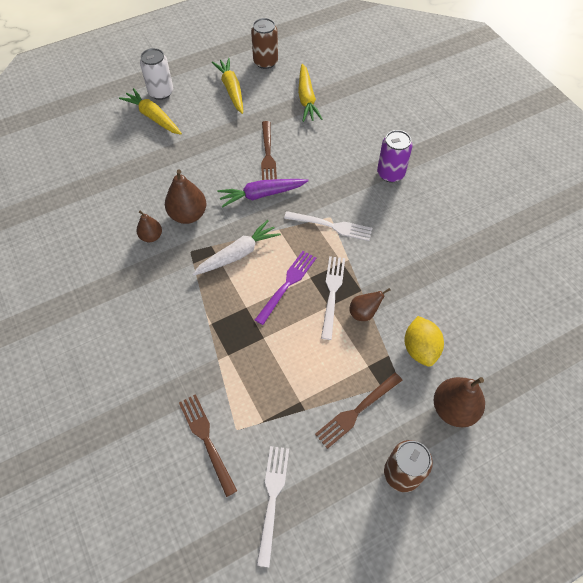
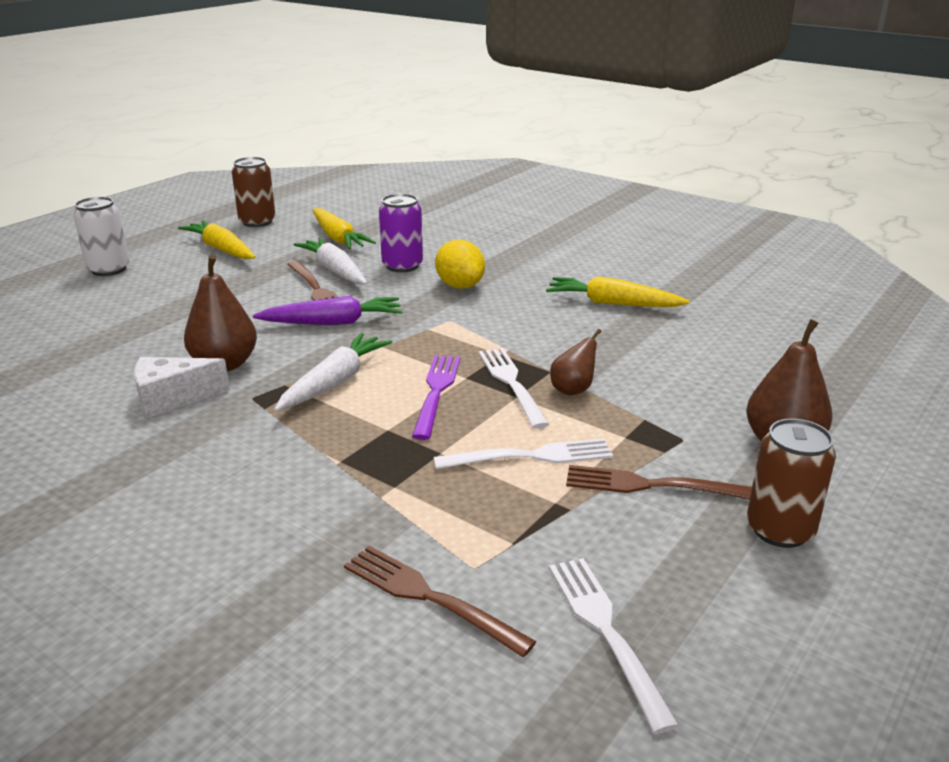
camera: 25 degrees left, 30 degrees down
yellow carrot [119,88,182,135] -> yellow carrot moved to [546,276,690,307]
brown pear [136,210,162,242] -> white cheese [134,357,230,418]
purple carrot [217,179,308,208] -> purple carrot turned 150 degrees counterclockwise [253,296,403,325]
white fork [284,211,372,241] -> white fork moved to [434,438,613,469]
brown fork [315,372,402,449] -> brown fork turned 75 degrees clockwise [566,465,752,500]
purple can [377,130,412,183] -> purple can moved to [379,193,423,272]
yellow lemon [405,316,444,367] -> yellow lemon moved to [435,240,485,289]
none -> white carrot [294,238,367,284]

